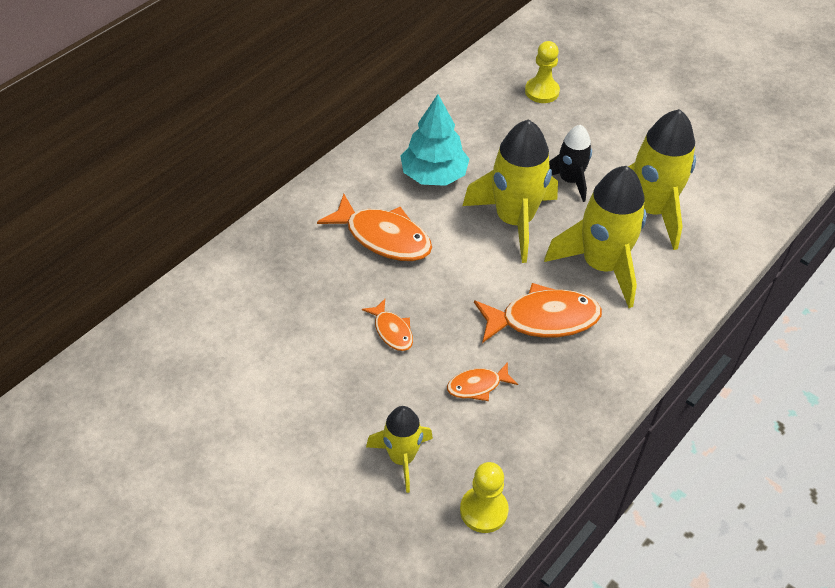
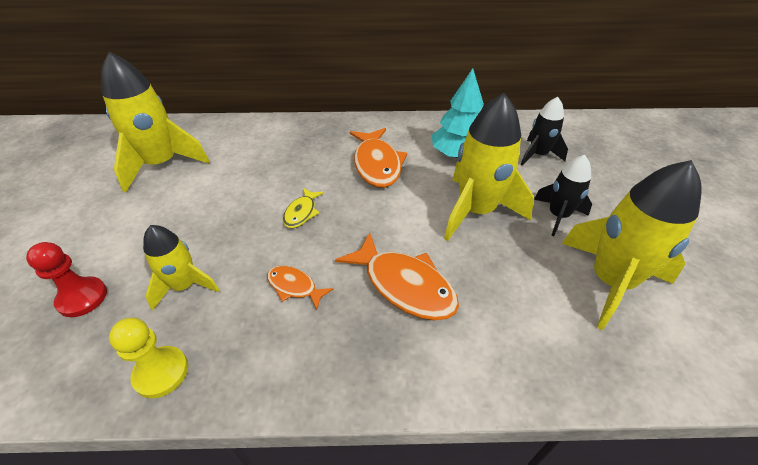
camera: 50 degrees right, 5 degrees down
orange fish [362,299,413,351] -> yellow fish [283,188,324,228]
yellow pawn [525,41,560,103] -> none
yellow rocket [544,166,646,308] -> yellow rocket moved to [101,52,210,193]
none -> red pawn [26,242,107,317]
none -> black rocket [521,97,568,166]

